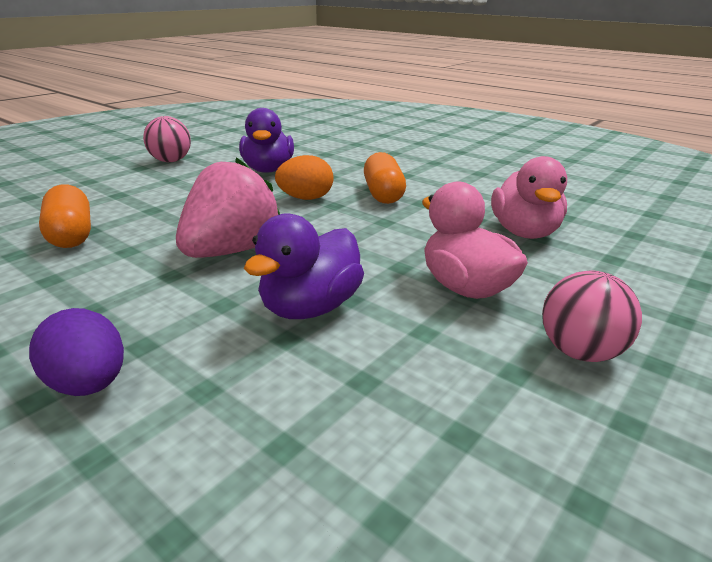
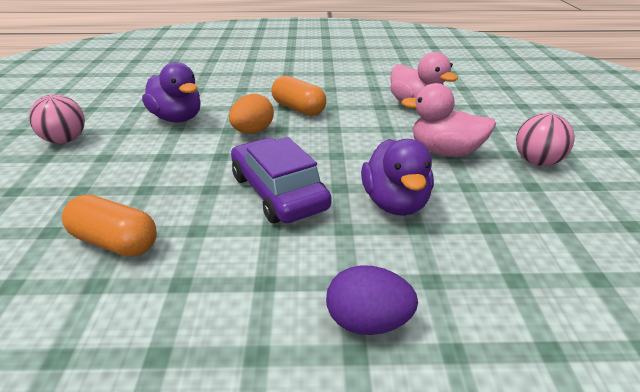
camera: 40 degrees left, 5 degrees up
pink strawberry [176,157,280,258] -> purple car [231,137,332,223]

